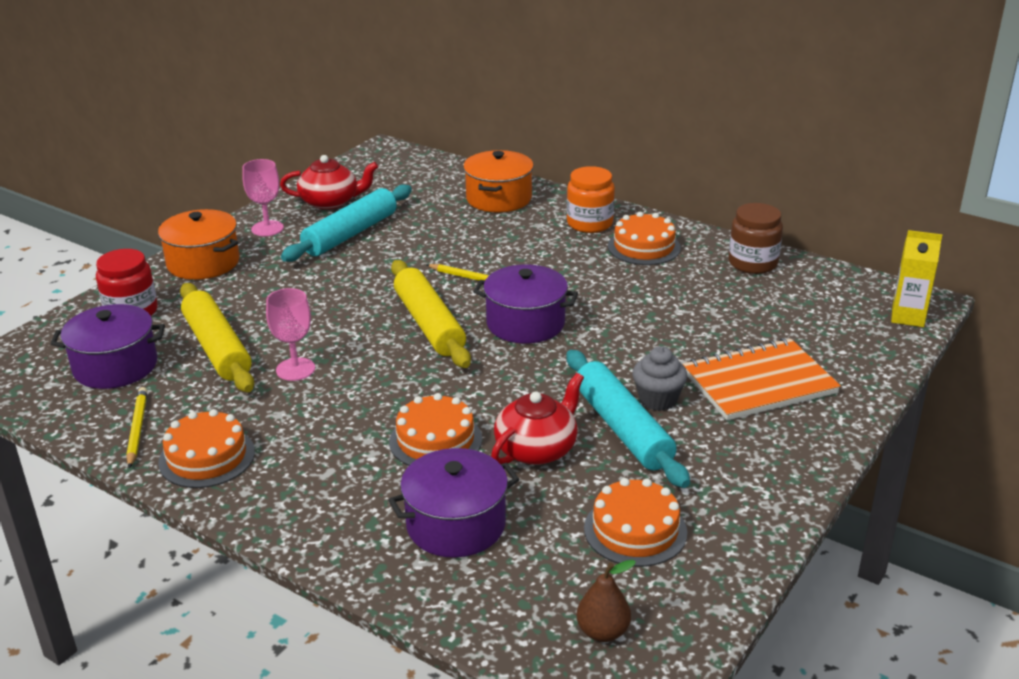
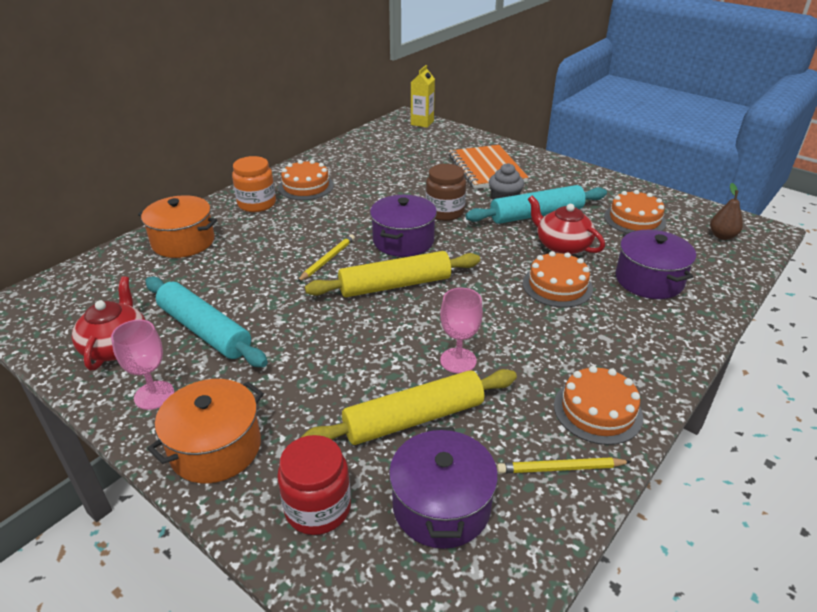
camera: 85 degrees left, 5 degrees up
brown jar [729,203,783,274] -> brown jar moved to [426,164,466,221]

